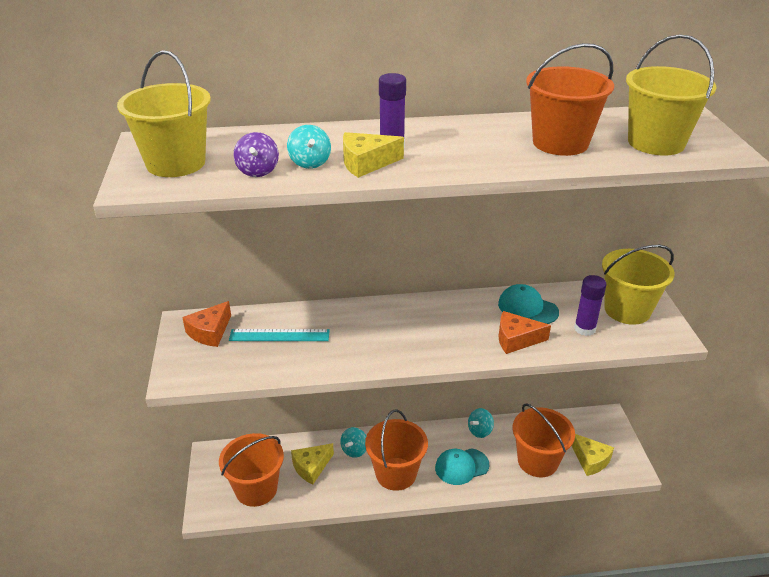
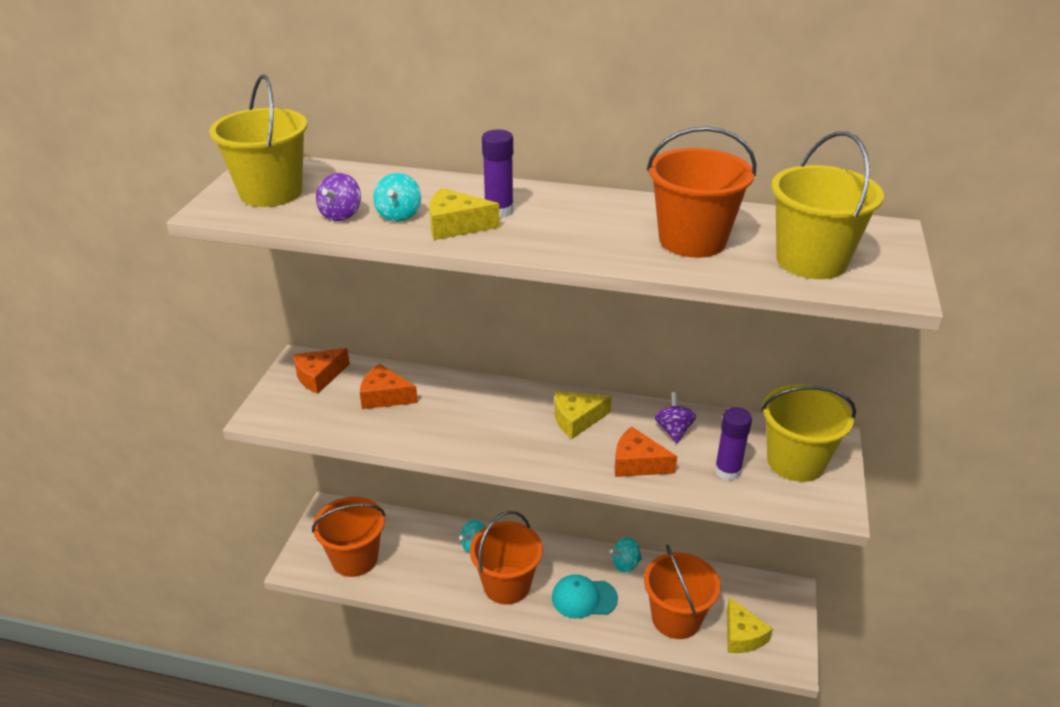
camera: 20 degrees right, 0 degrees up
turquoise ruler [229,329,330,341] -> orange cheese [360,364,418,409]
yellow cheese [291,443,334,484] -> yellow cheese moved to [555,391,612,439]
turquoise cap [498,284,559,324] -> purple spinning top [655,392,696,443]

